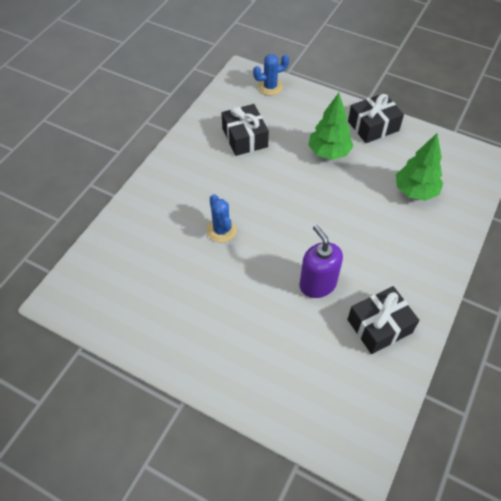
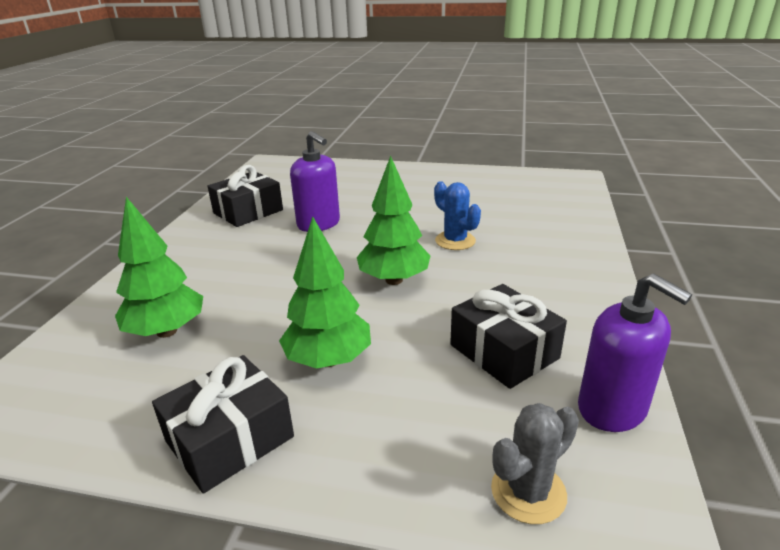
camera: 165 degrees right, 25 degrees down
blue cactus [253,54,289,96] -> grey cactus [491,403,579,524]
none -> green tree [357,156,430,285]
none -> purple soap dispenser [578,274,692,432]

